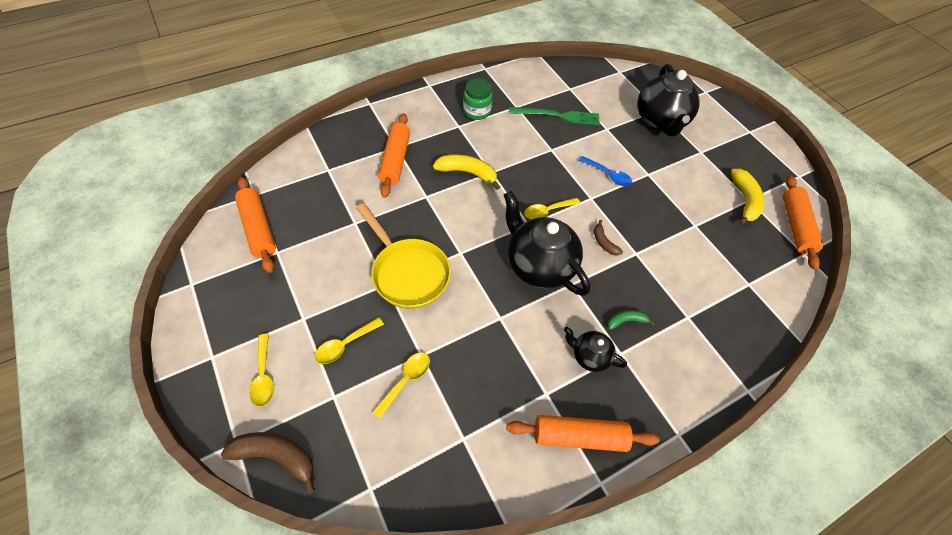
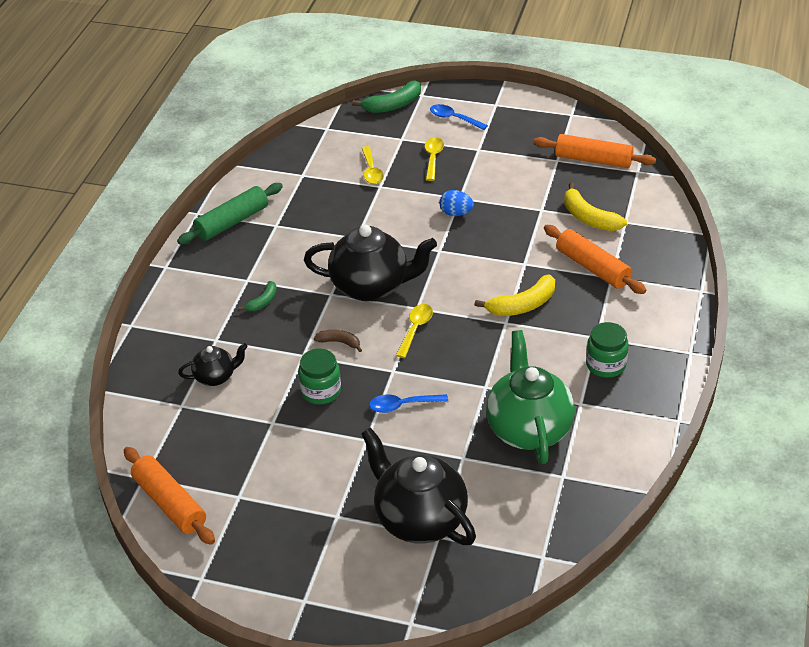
camera: 140 degrees right, 15 degrees down
brown banana [221,432,315,494] -> green banana [352,80,421,113]
yellow spoon [249,334,274,407] -> blue spoon [430,104,488,130]
yellow pan [356,203,451,309] -> blue egg [439,190,474,216]
orange rolling pin [506,415,660,452] -> green rolling pin [177,183,283,245]
green fork [509,107,600,125] -> green teapot [486,330,575,464]
black teapot [564,327,627,372] -> black teapot moved to [178,343,248,386]
yellow banana [731,169,764,225] -> yellow banana moved to [564,183,627,231]
none -> green jar [298,348,341,404]

